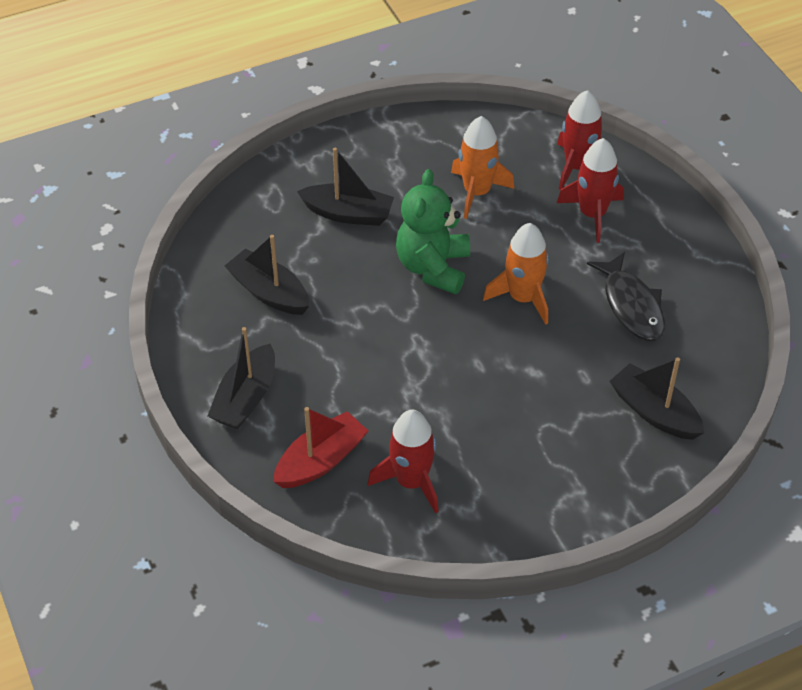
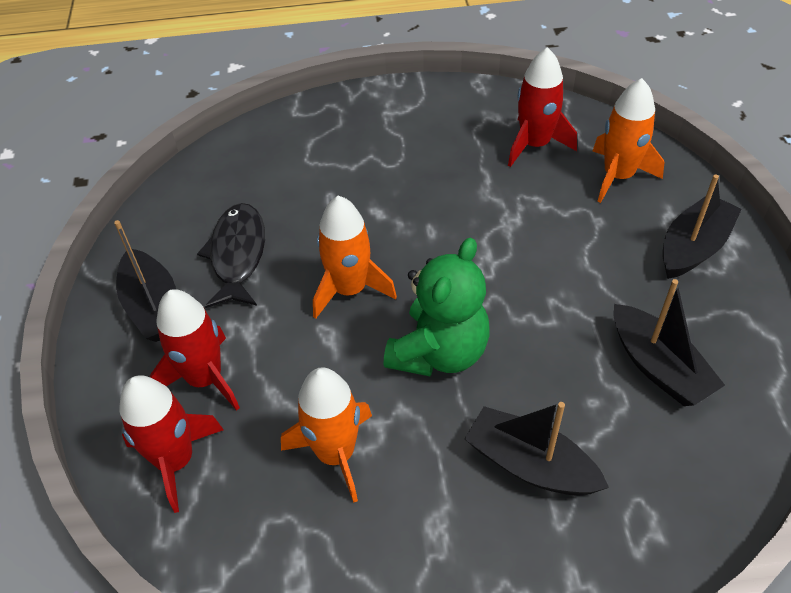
camera: 160 degrees left, 0 degrees up
red boat [273,407,368,488] -> orange rocket [592,78,664,203]
black boat [610,357,704,440] -> black boat moved to [114,220,176,342]

